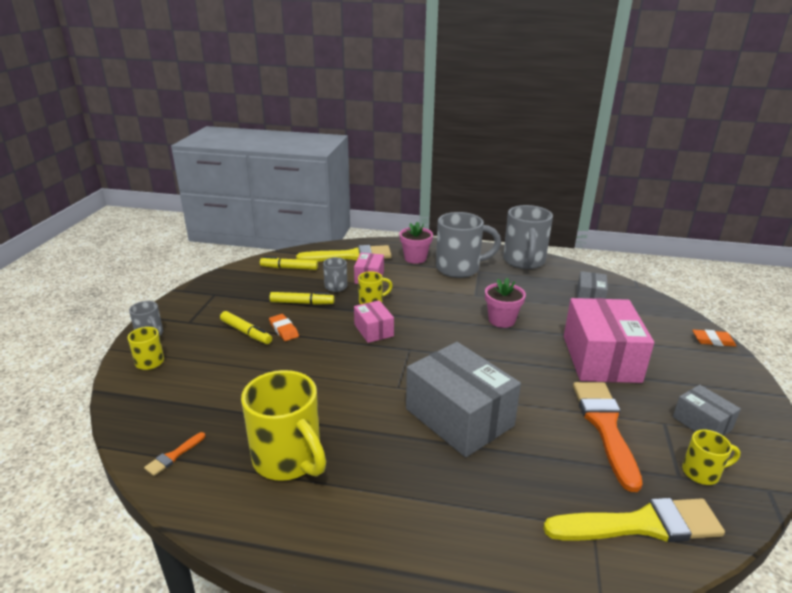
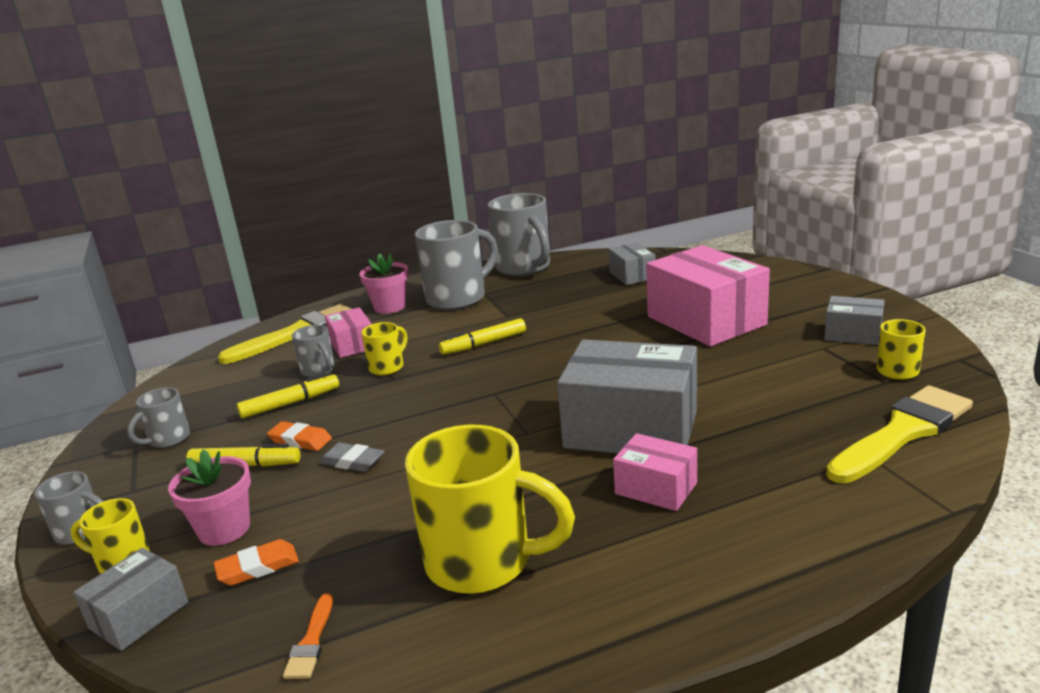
camera: 30 degrees left, 5 degrees down
yellow marker [260,256,318,270] -> yellow marker moved to [439,318,526,355]
pink box [354,300,394,343] -> pink box moved to [613,433,697,511]
pink flower pot [485,278,526,328] -> pink flower pot moved to [168,449,251,546]
orange brush [573,382,643,492] -> none
orange eraser [692,330,736,347] -> orange eraser moved to [214,539,299,586]
none -> grey box [73,548,188,651]
none -> grey mug [127,387,190,448]
none -> grey eraser [319,442,384,472]

